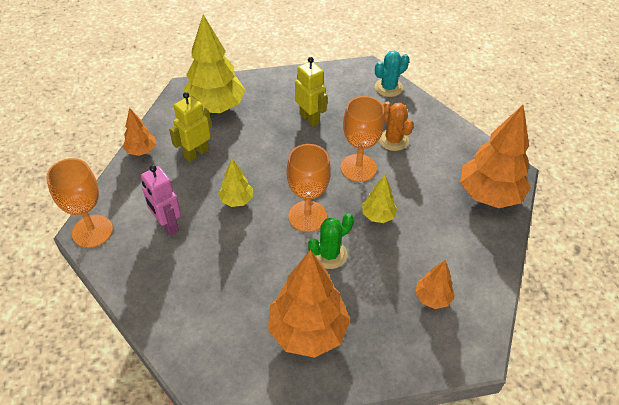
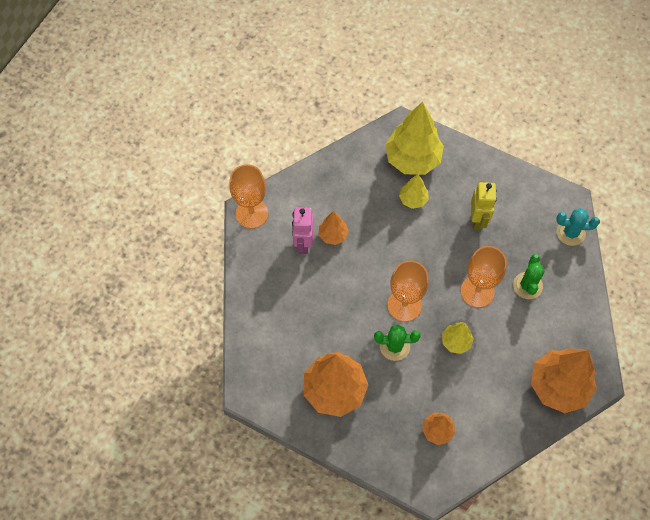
camera: 40 degrees right, 15 degrees up
orange tree [123,108,156,156] -> orange tree moved to [319,211,349,245]
yellow robot [169,92,212,162] -> none
yellow tree [218,159,253,207] -> yellow tree moved to [399,174,429,209]
orange cactus [379,101,414,151] -> green cactus [513,254,545,299]

